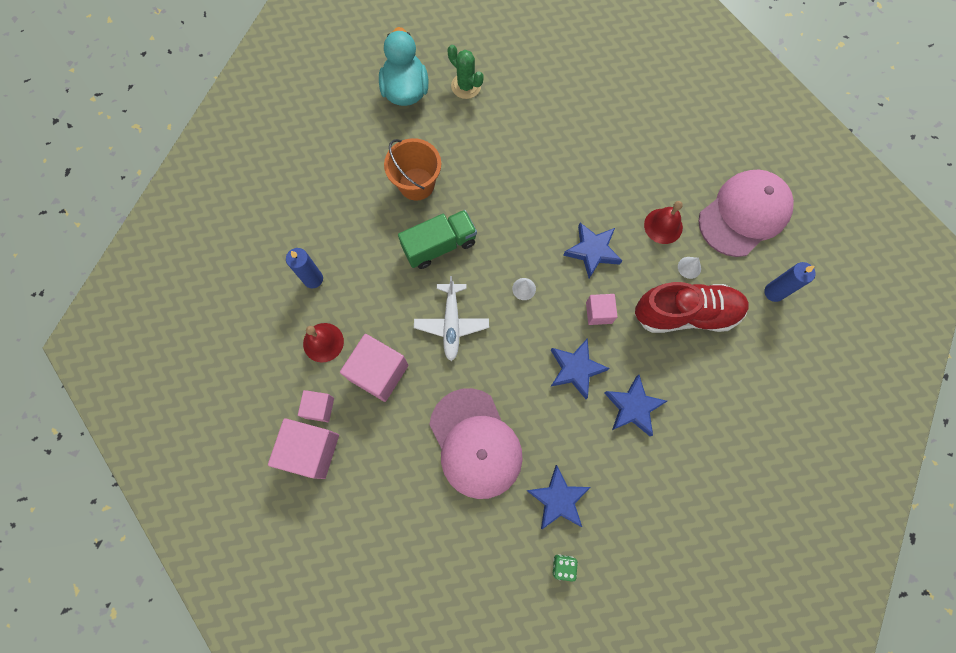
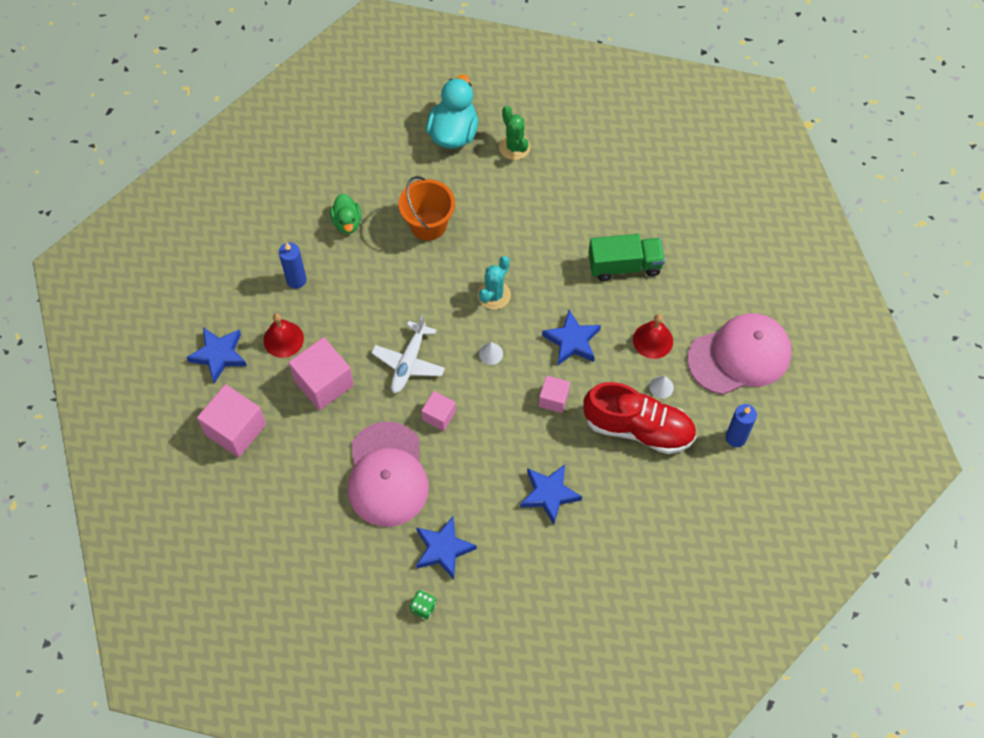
camera: 20 degrees right, 10 degrees down
pink cube [298,390,334,422] -> pink cube moved to [422,391,456,431]
green truck [398,210,477,269] -> green truck moved to [588,234,665,281]
blue star [550,338,610,399] -> blue star moved to [186,327,247,384]
none -> green duck [330,194,362,234]
none -> turquoise cactus [478,256,511,310]

